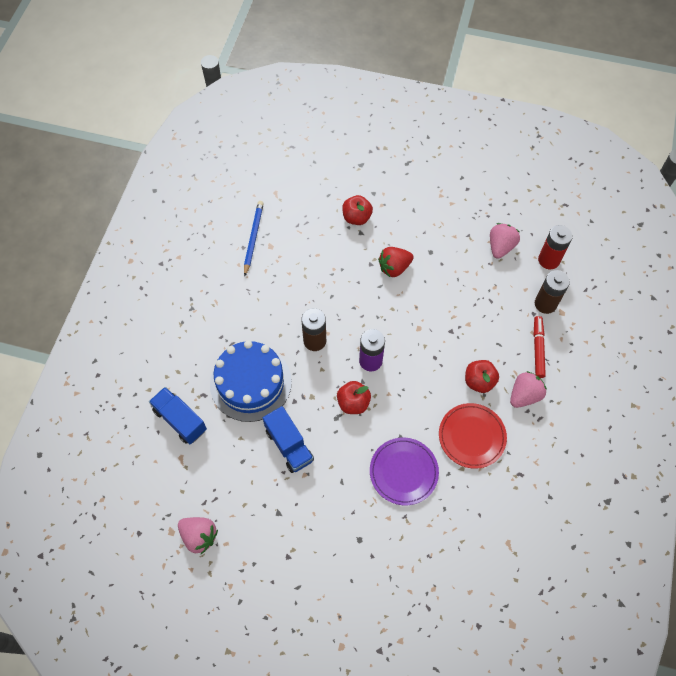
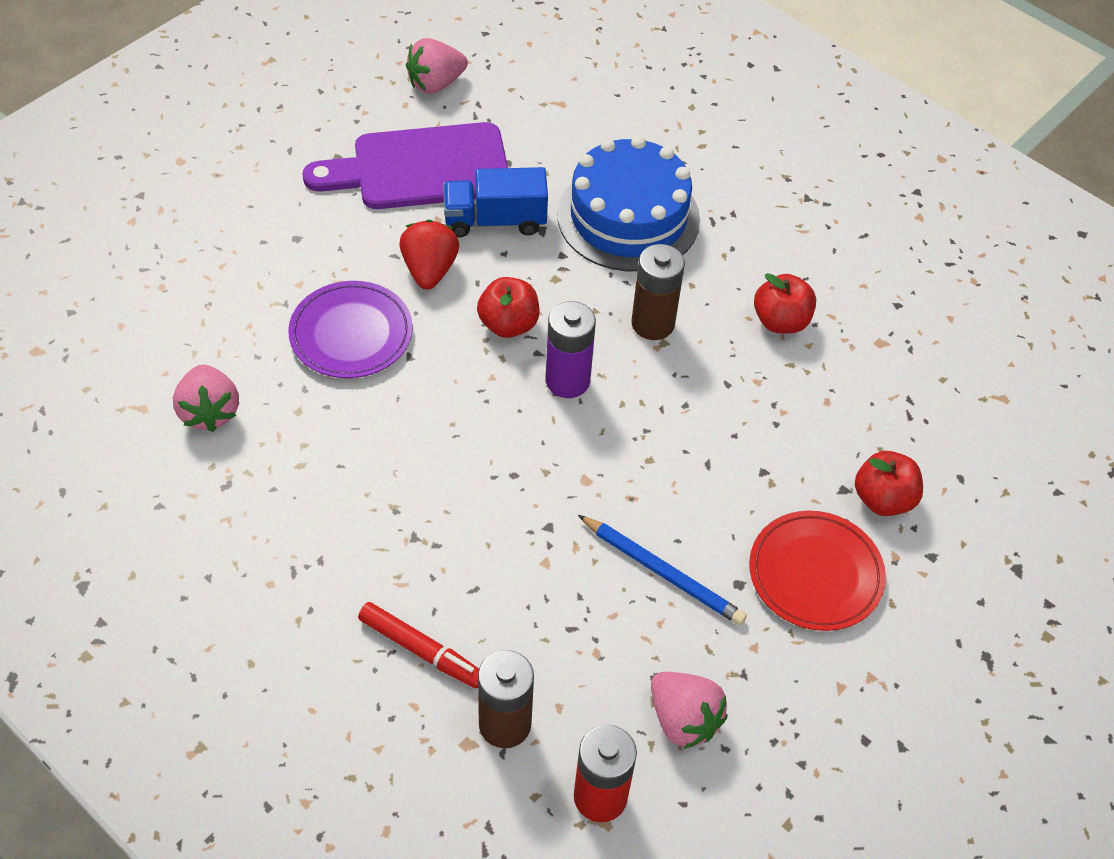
camera: 115 degrees right, 10 degrees down
blue truck [149,387,207,444] -> none
blue pencil [244,201,264,277] -> blue pencil moved to [578,515,747,625]
red strawberry [378,247,414,277] -> red strawberry moved to [399,220,459,289]
red plate [439,403,507,469] -> red plate moved to [749,511,886,631]
red apple [465,360,499,393] -> red apple moved to [754,273,816,334]
pink strawberry [510,371,547,408] -> pink strawberry moved to [173,365,239,432]
none -> purple cutting board [302,122,508,209]

